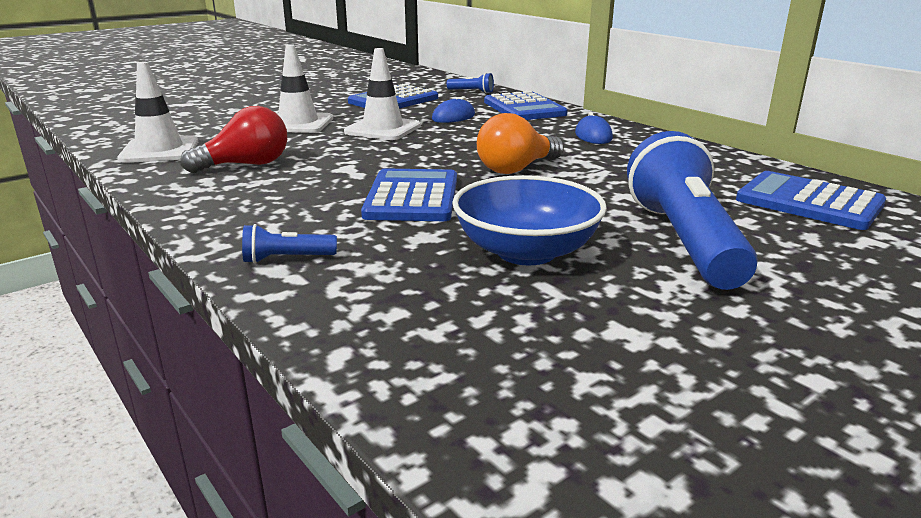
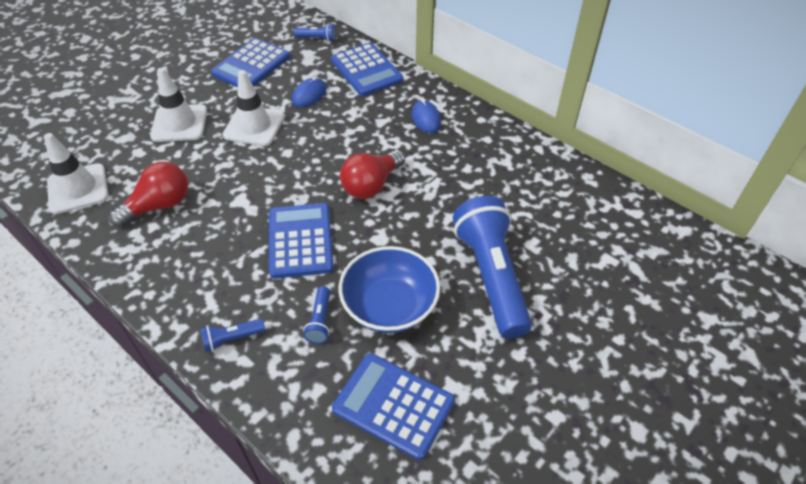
camera: 10 degrees left, 25 degrees up
orange light bulb [477,113,564,174] -> red light bulb [340,150,405,199]
blue calculator [736,171,886,230] -> blue calculator moved to [332,353,455,460]
none -> blue flashlight [303,286,330,344]

